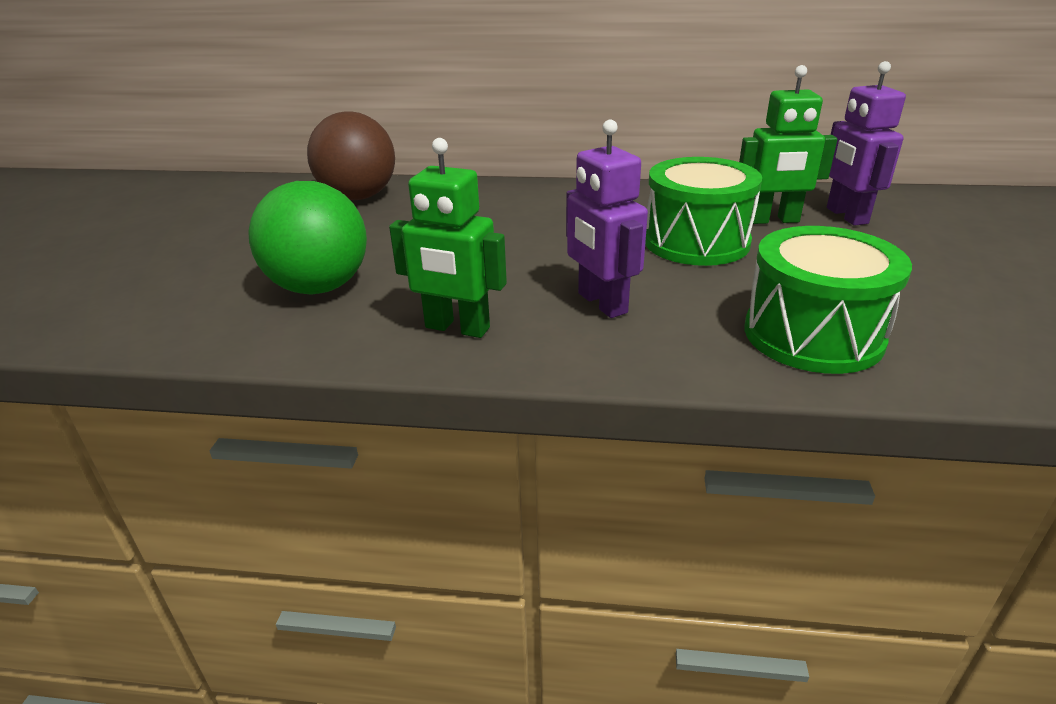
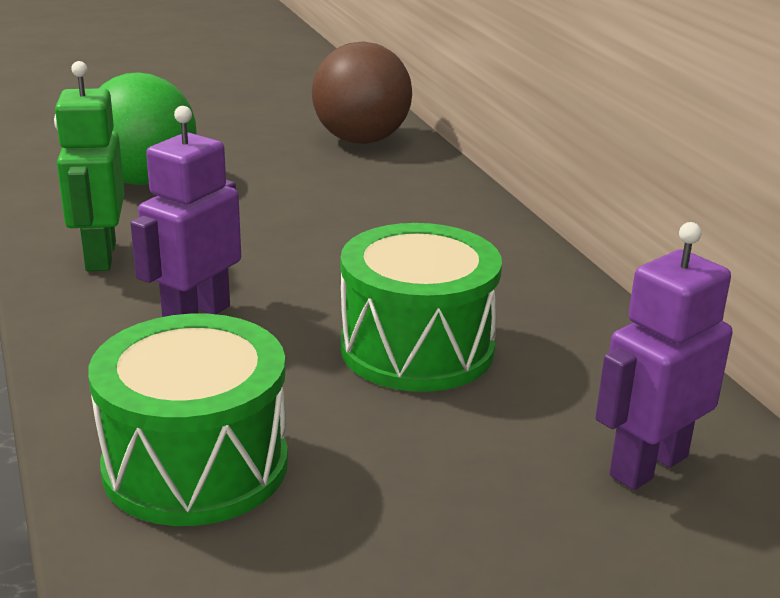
camera: 60 degrees right, 5 degrees down
green robot [739,65,837,224] -> none

